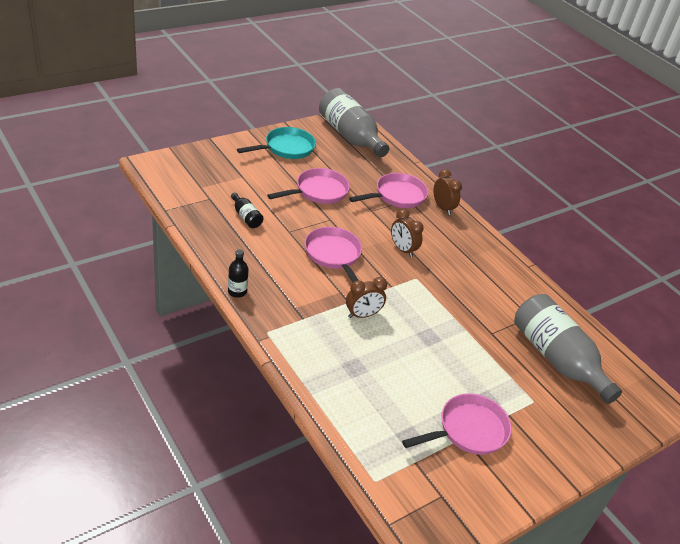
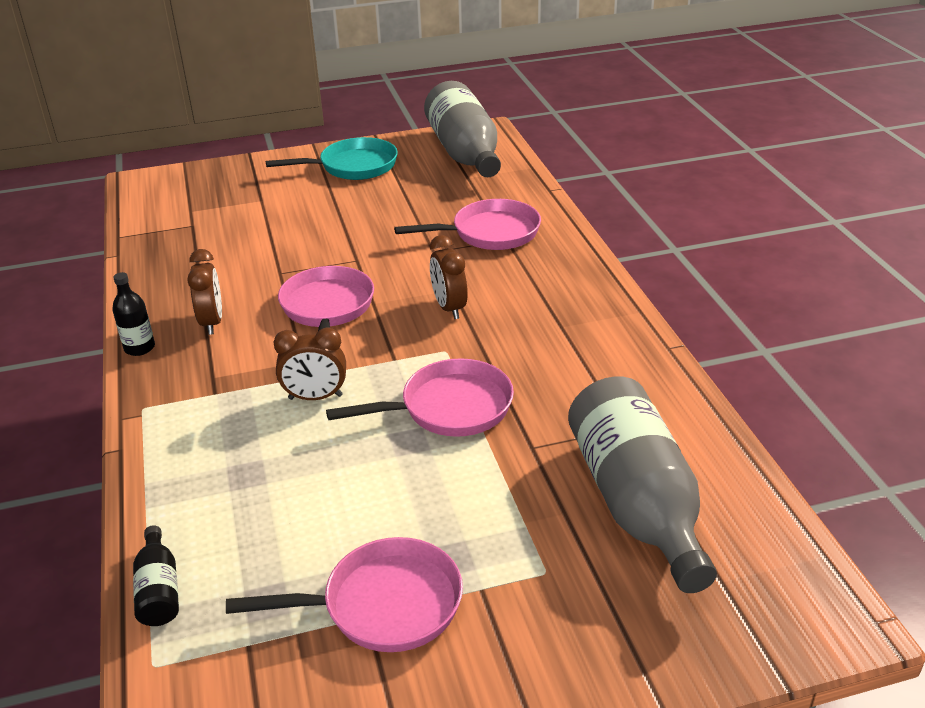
camera: 25 degrees right, 5 degrees down
black bottle [231,192,263,228] -> black bottle moved to [133,525,179,626]
pink pan [267,168,350,204] -> pink pan moved to [326,358,514,437]
brown clock [434,169,462,215] -> brown clock moved to [188,249,222,335]

